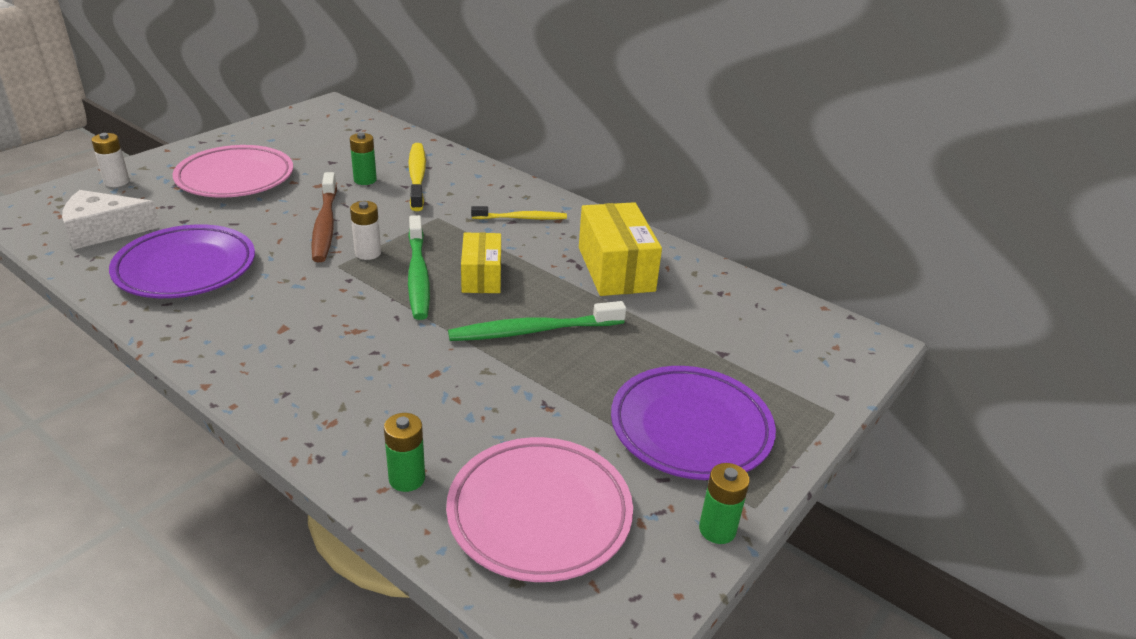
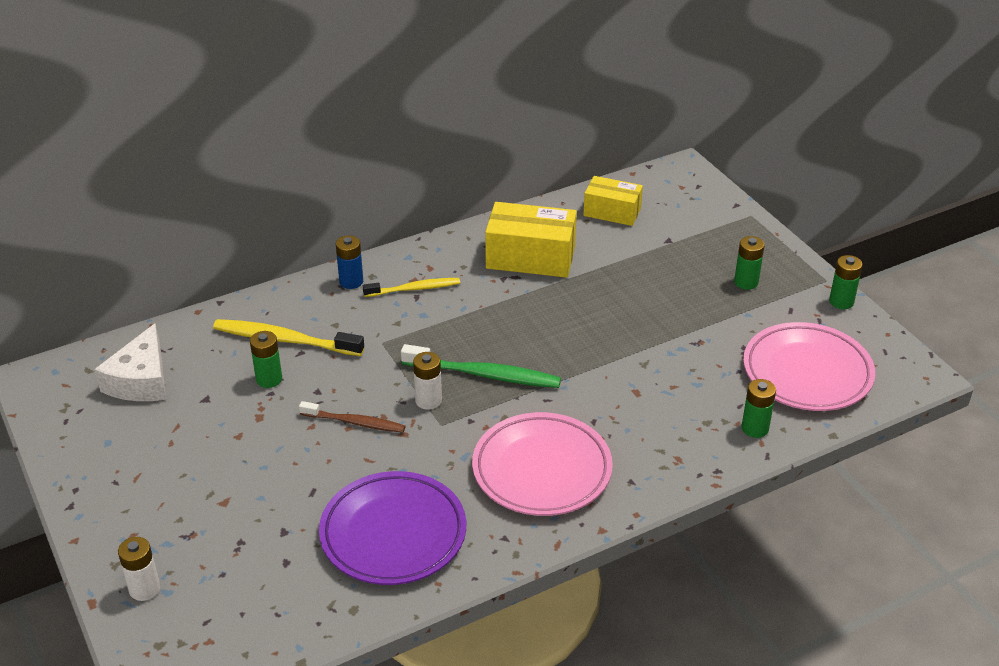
camera: 65 degrees left, 5 degrees up
white cheese [62,190,161,250] -> white cheese moved to [94,323,166,401]
pink plate [173,145,293,198] -> pink plate moved to [472,412,613,516]
brown toothbrush [311,172,337,262] -> brown toothbrush [299,401,405,433], size x0.65
green toothbrush [448,301,626,341] -> none
yellow box [461,232,501,293] -> yellow box moved to [583,176,643,226]
yellow toothbrush [471,206,567,220] -> yellow toothbrush turned 60 degrees clockwise [363,278,460,297]
purple plate [611,366,776,480] -> green battery [734,236,765,290]
none -> blue battery [336,235,363,289]

